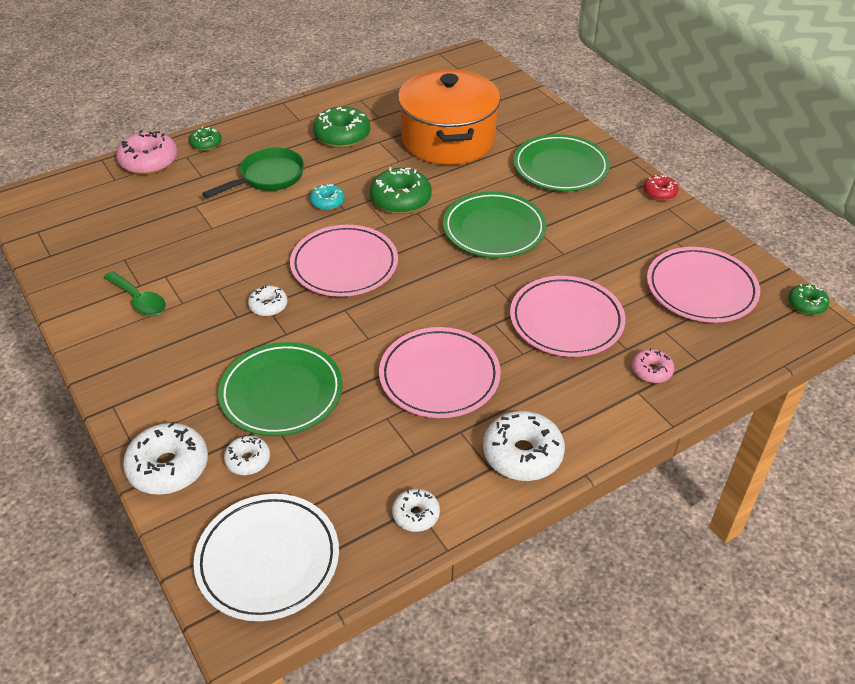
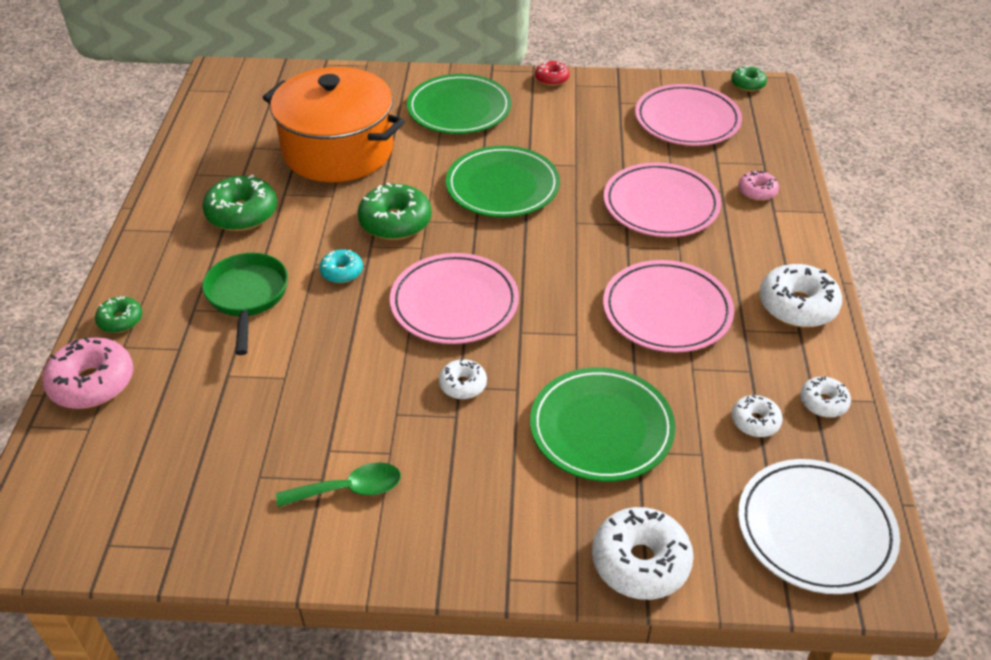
camera: 55 degrees left, 0 degrees up
white donut [224,436,270,475] -> white donut moved to [732,395,783,437]

